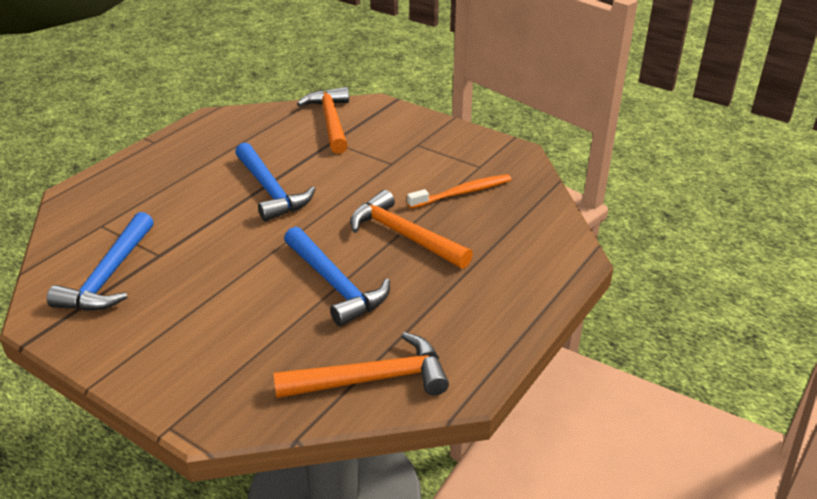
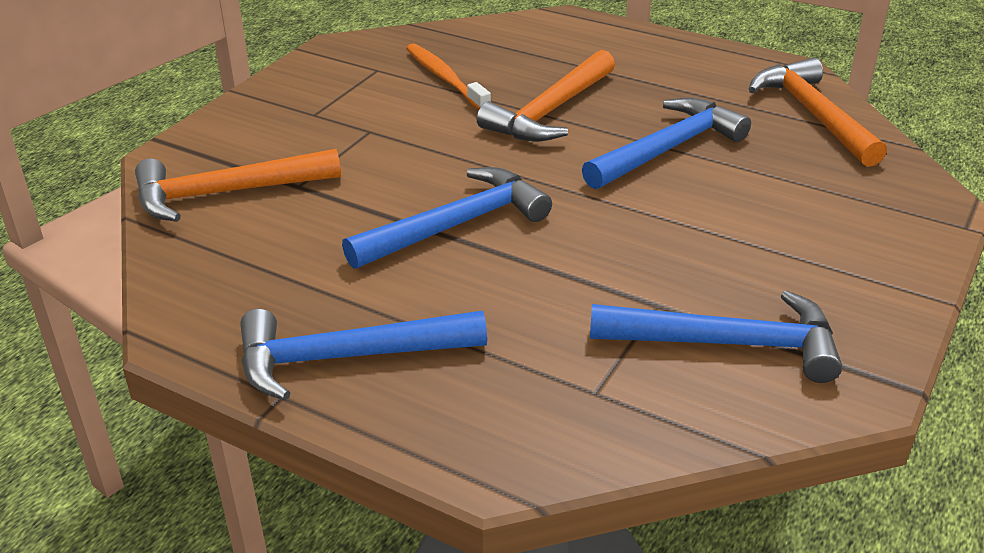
camera: 95 degrees left, 0 degrees up
none -> blue hammer [240,309,487,401]

